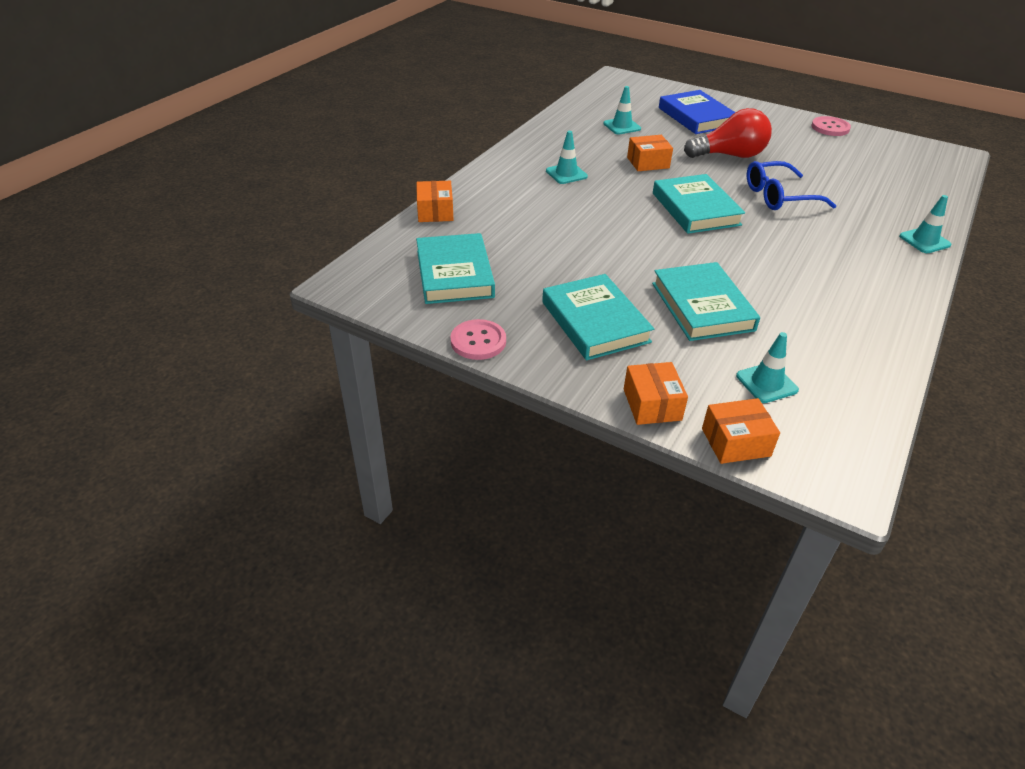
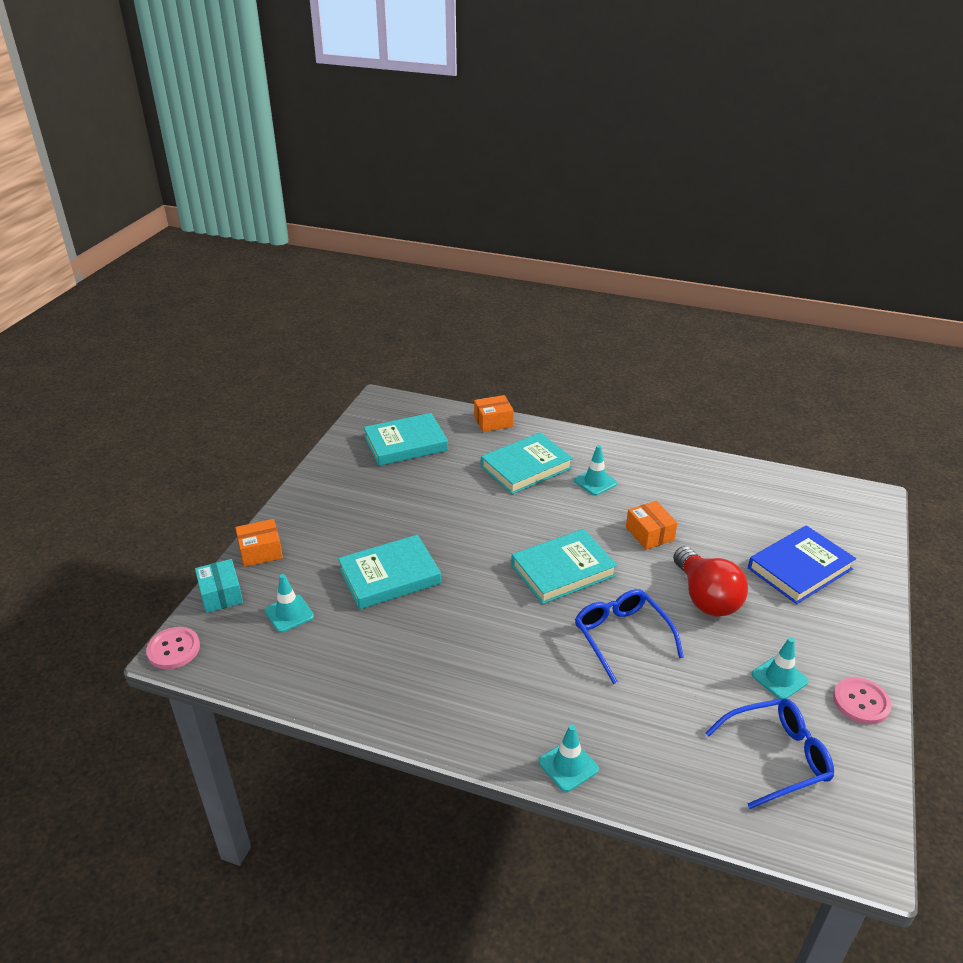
camera: 80 degrees right, 5 degrees down
pink button [451,319,506,360] -> pink button moved to [146,627,200,669]
turquoise book [542,274,654,360] -> turquoise book moved to [481,433,573,494]
turquoise traffic cone [603,86,641,134] -> turquoise traffic cone moved to [752,637,809,699]
orange box [702,398,780,464] -> turquoise box [195,559,243,613]
none -> blue glasses [706,698,834,809]

